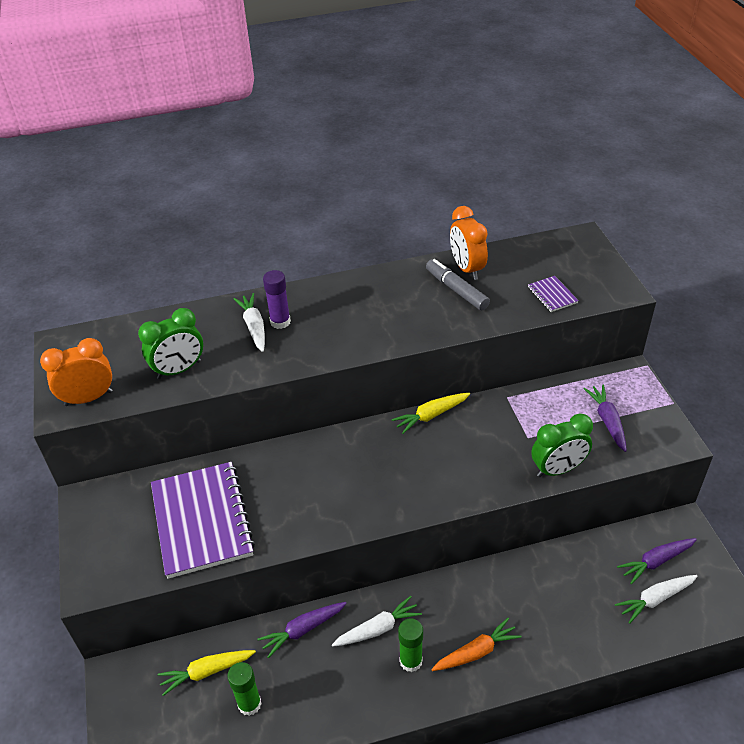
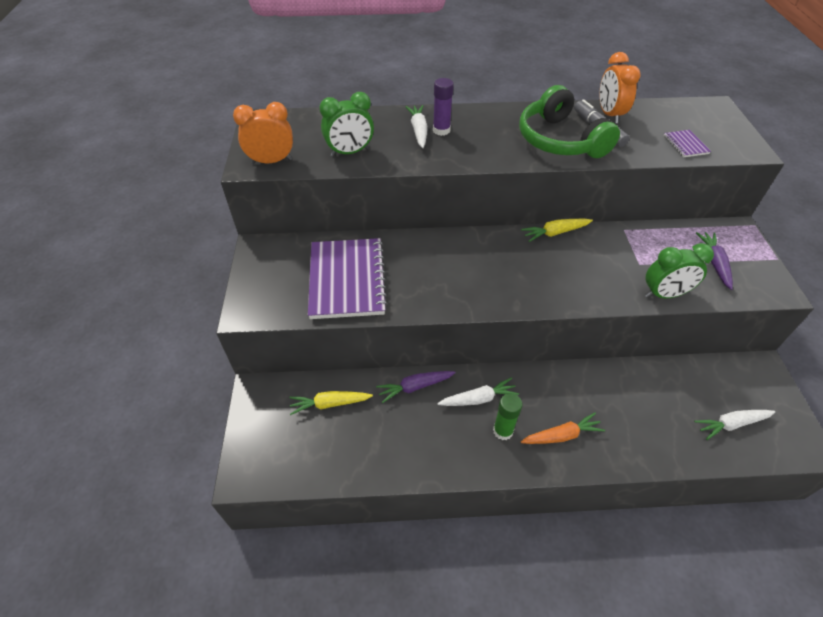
camera: 10 degrees right, 5 degrees up
green glue stick [227,662,262,716] -> none
purple carrot [617,538,697,584] -> none
none -> green headphones [519,85,620,158]

